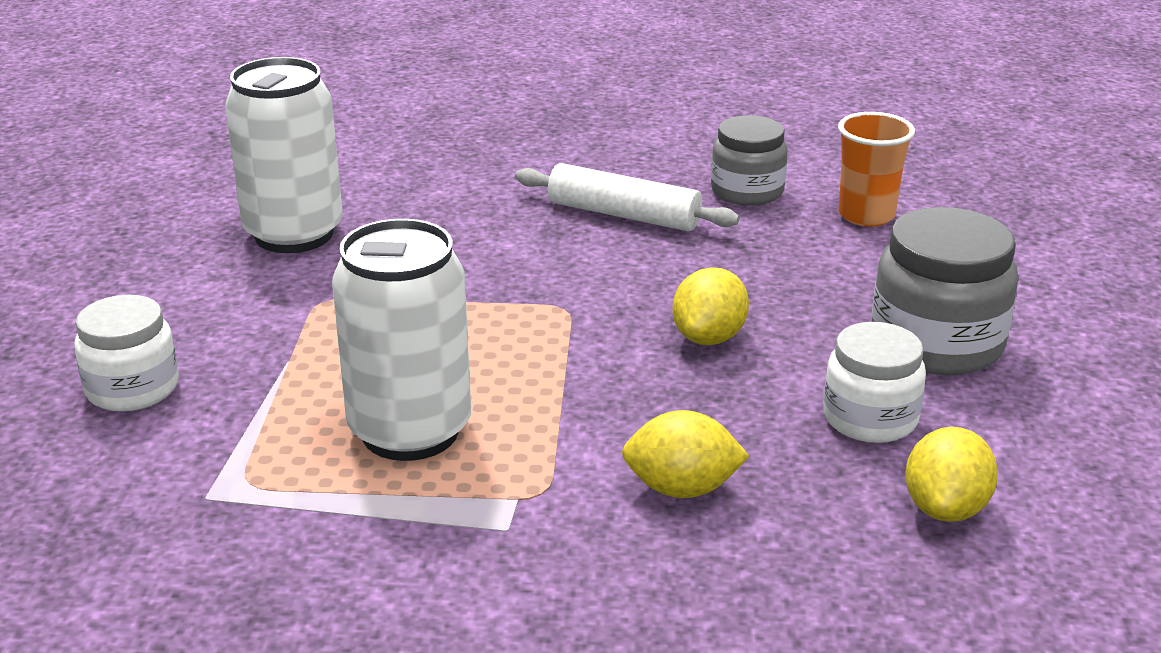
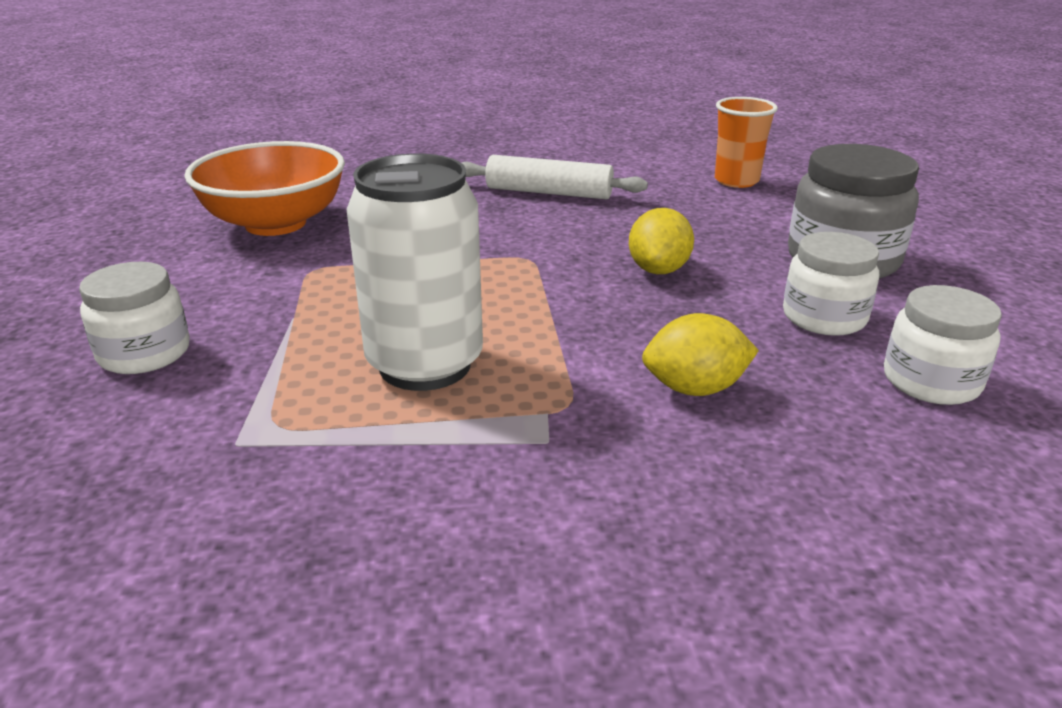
camera: 10 degrees left, 0 degrees up
white can [225,57,343,253] -> orange bowl [184,141,345,236]
grey jar [711,115,788,206] -> none
yellow lemon [905,427,998,522] -> white jar [884,285,1002,405]

